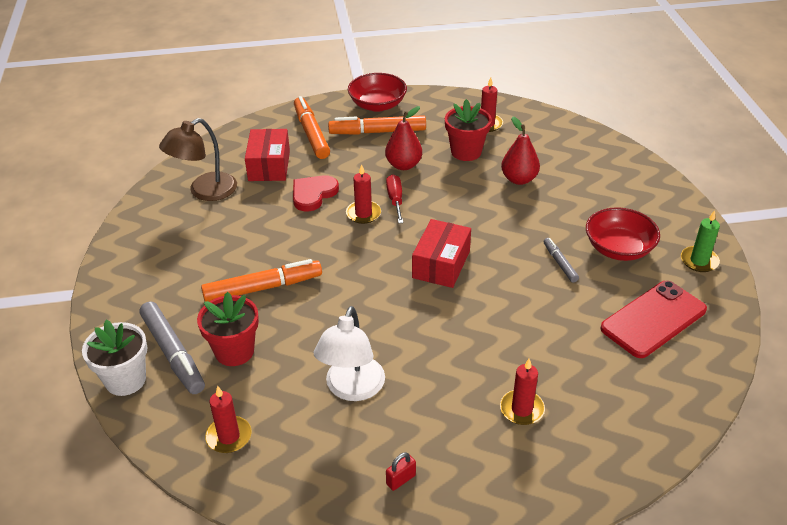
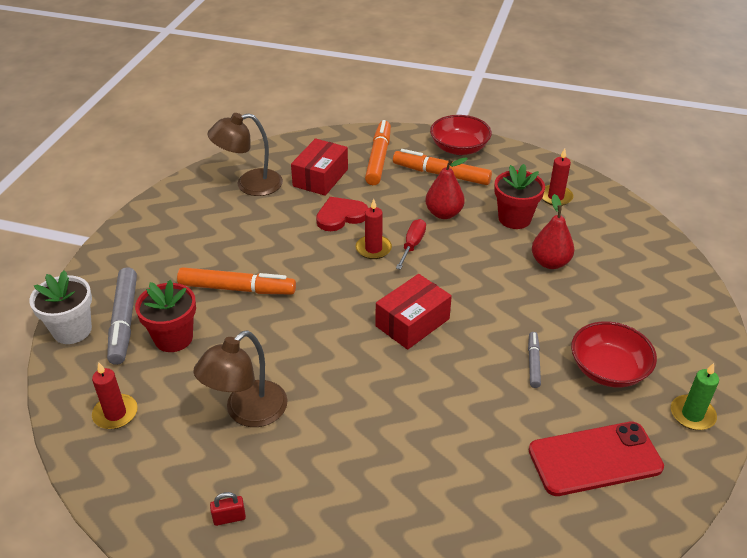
camera: 25 degrees right, 0 degrees up
white lamp [314,306,385,401] -> brown lamp [193,331,288,427]
red candle [500,358,545,425] -> none

